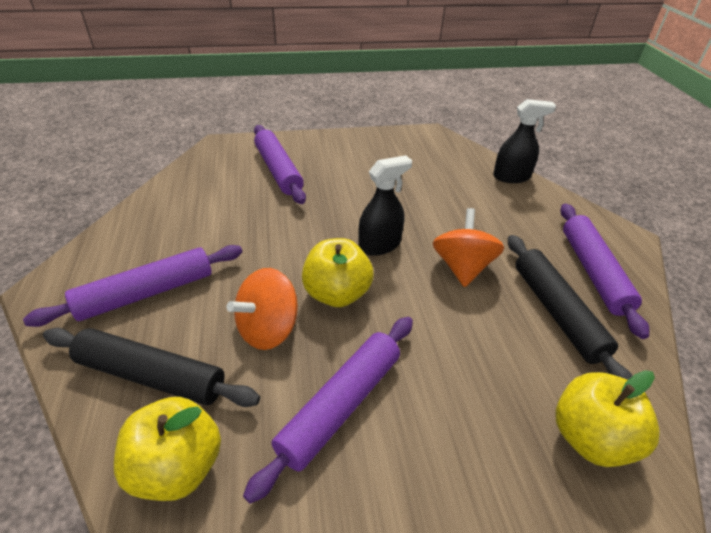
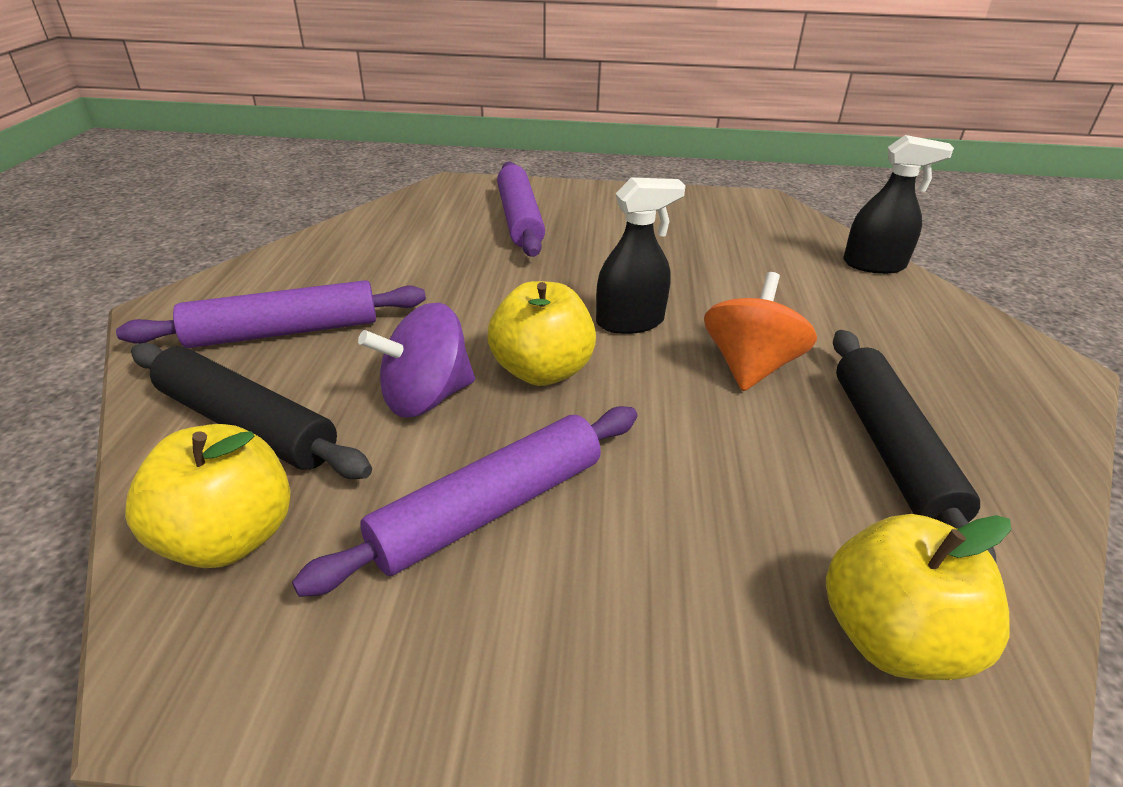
camera: 15 degrees right, 5 degrees down
orange spinning top [227,268,298,350] -> purple spinning top [358,303,475,418]
purple rolling pin [560,204,649,339] -> none

